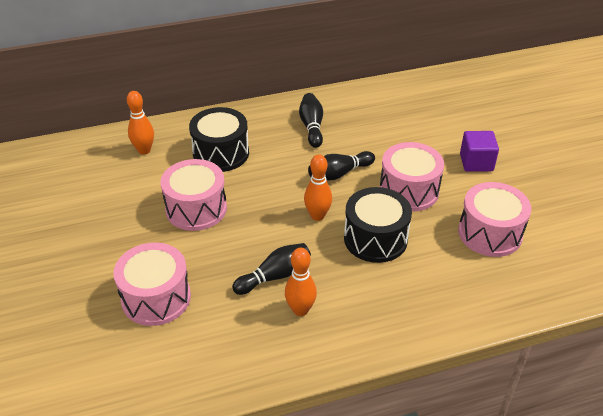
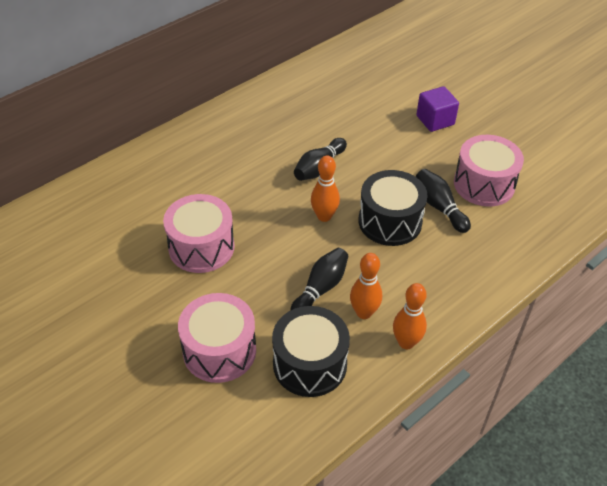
camera: 25 degrees left, 5 degrees up
orange bowling pin [127,91,154,155] -> orange bowling pin moved to [393,283,427,349]
black drum [189,107,249,172] -> black drum moved to [272,306,350,397]
black bowling pin [299,93,323,148] -> black bowling pin moved to [416,169,471,233]
pink drum [380,142,444,211] -> none

